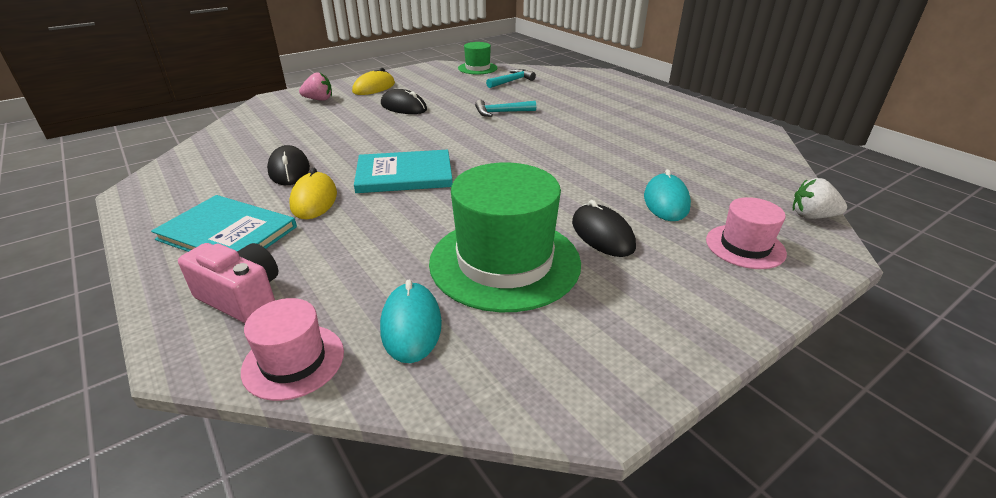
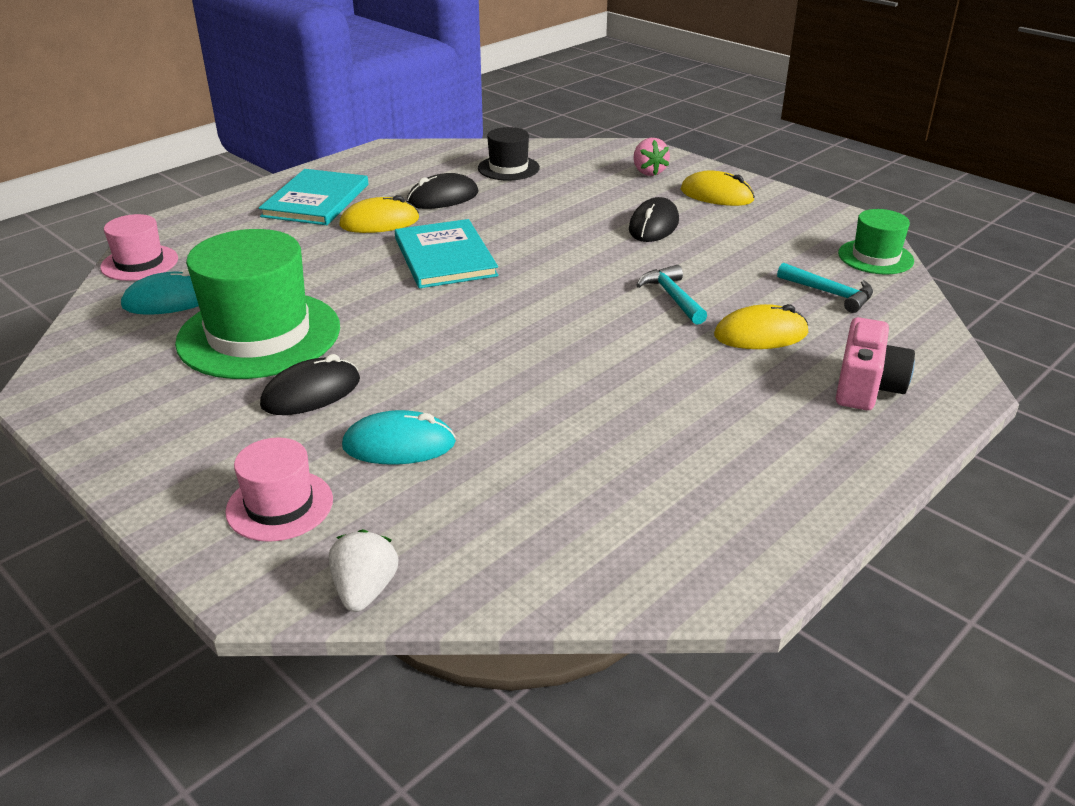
camera: 80 degrees right, 0 degrees up
pink camera [178,243,278,323] -> pink camera moved to [836,317,915,410]
none -> black hat [478,127,540,181]
none -> yellow mouse [714,304,808,349]

